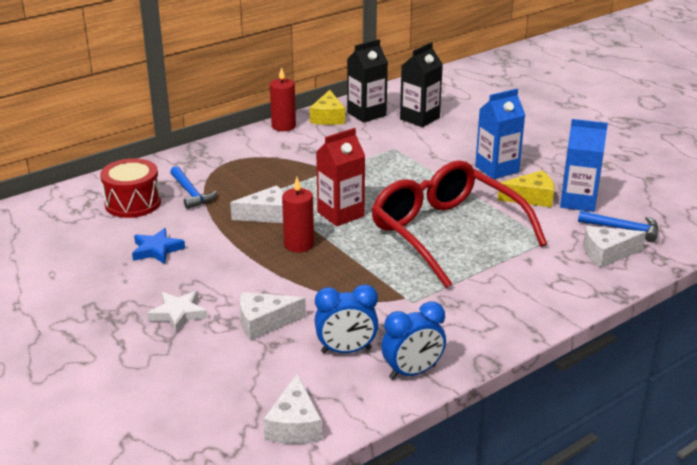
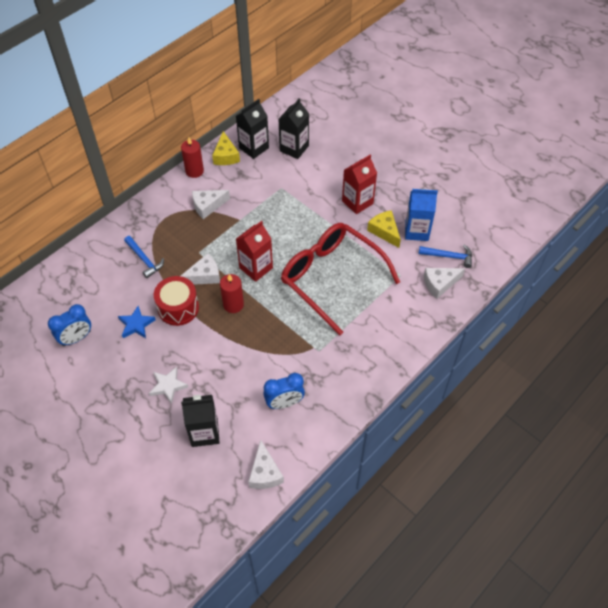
camera: 10 degrees left, 25 degrees up
red drum [100,158,161,218] -> red drum moved to [154,276,199,326]
white cheese [240,292,306,341] -> white cheese moved to [192,190,230,219]
blue clock [381,301,446,380] -> blue clock moved to [48,304,91,346]
blue carton [475,89,525,179] -> red carton [342,155,377,214]
yellow cheese [498,170,554,207] -> yellow cheese turned 105 degrees counterclockwise [367,210,401,248]
none -> black carton [181,395,220,447]

